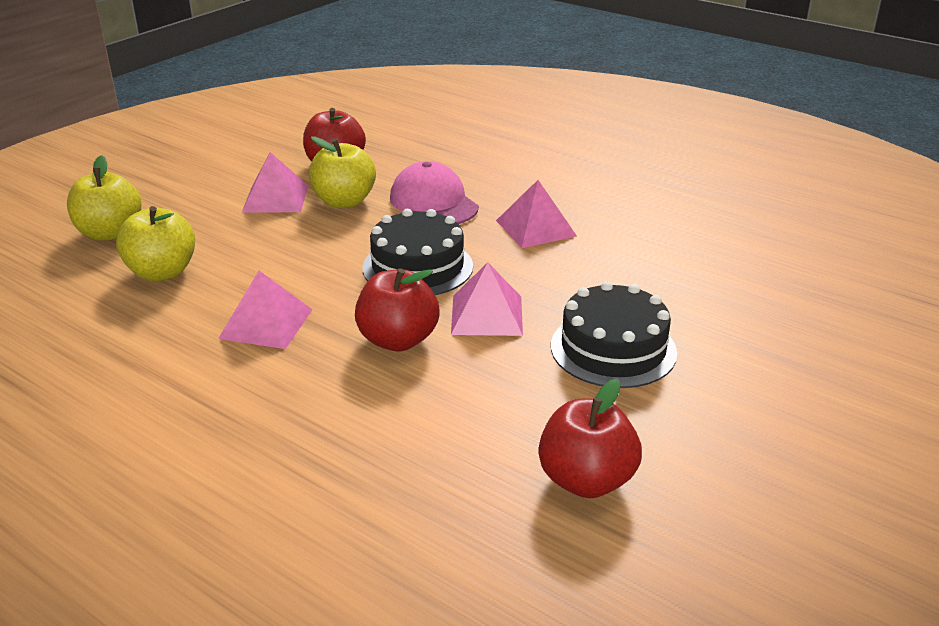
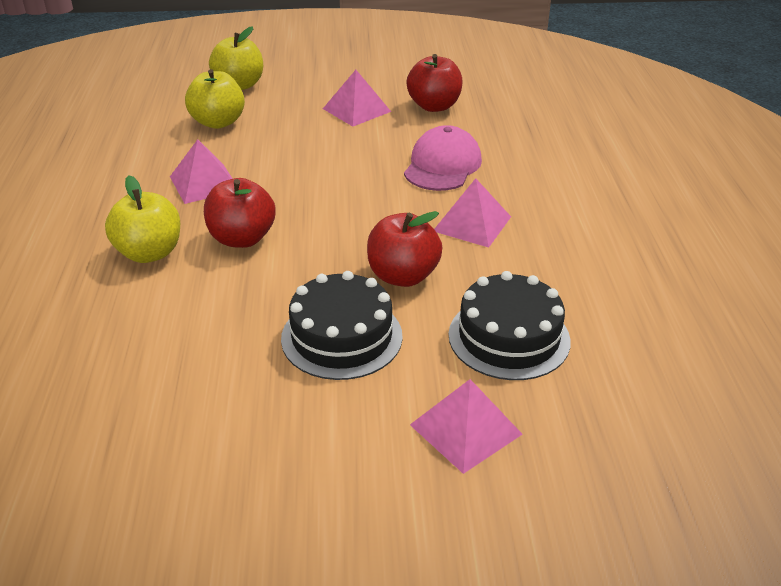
camera: 50 degrees right, 5 degrees up
yellow apple [309,136,376,208] -> yellow apple moved to [105,176,180,263]
black cake [362,209,473,295] -> black cake moved to [448,271,571,380]
pink pyramid [451,262,523,336] -> pink pyramid moved to [410,379,522,474]
red apple [538,379,642,498] -> red apple moved to [367,211,442,287]

